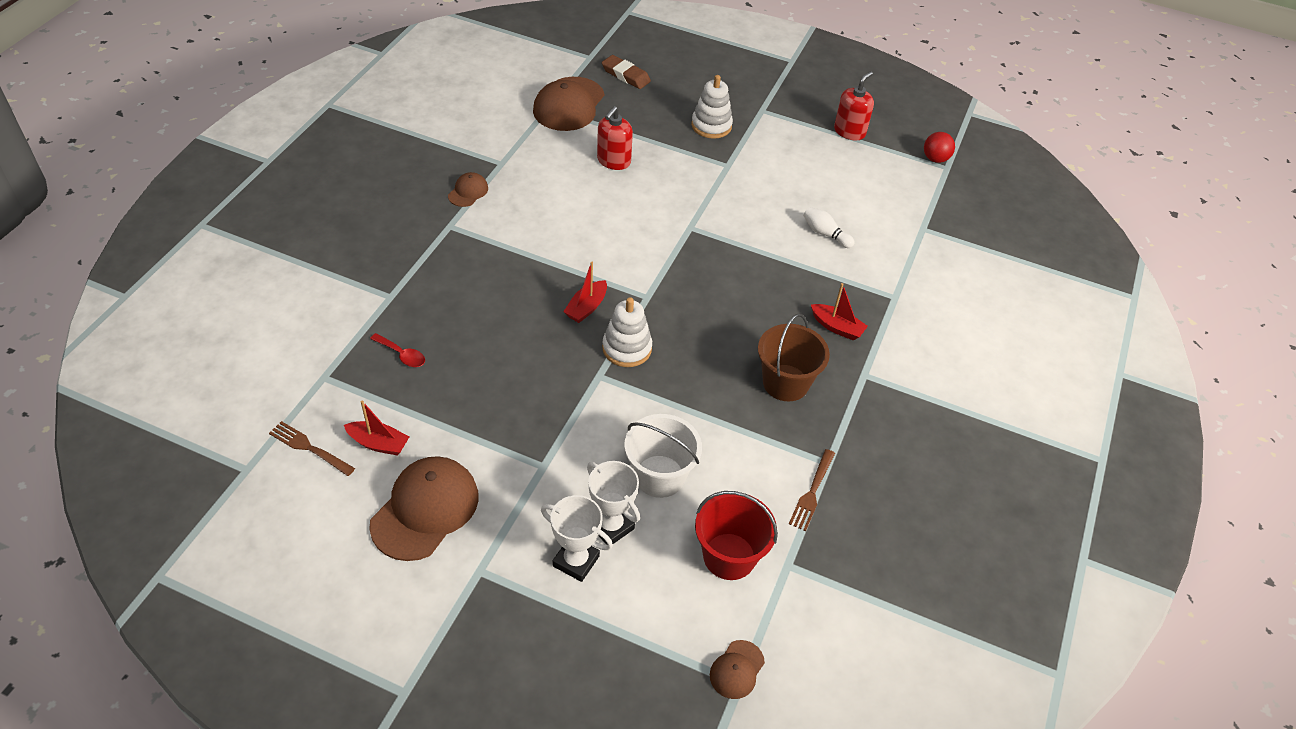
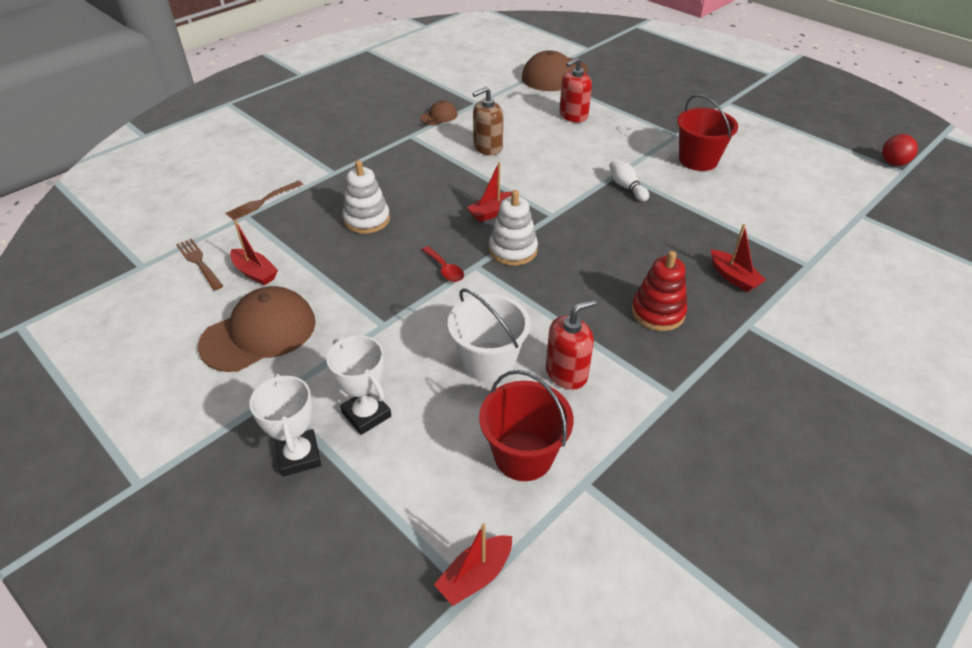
camera: 25 degrees right, 5 degrees down
red spoon [370,333,425,367] -> red spoon moved to [422,246,464,282]
white trophy [587,461,640,545] -> white trophy moved to [249,374,321,477]
brown eraser [602,55,651,89] -> none
white stacking toy [691,75,733,139] -> white stacking toy moved to [342,160,390,234]
brown cap [710,640,765,699] -> red boat [434,523,512,606]
brown bucket [758,314,830,401] -> red stacking toy [631,251,687,331]
brown fork [789,449,835,531] -> brown fork moved to [226,181,303,221]
white bowling pin [803,207,855,248] -> white bowling pin moved to [609,159,649,202]
red soap dispenser [834,71,874,141] -> red soap dispenser moved to [546,299,597,390]
none -> brown soap dispenser [472,87,503,155]
none -> red bucket [677,94,738,171]

